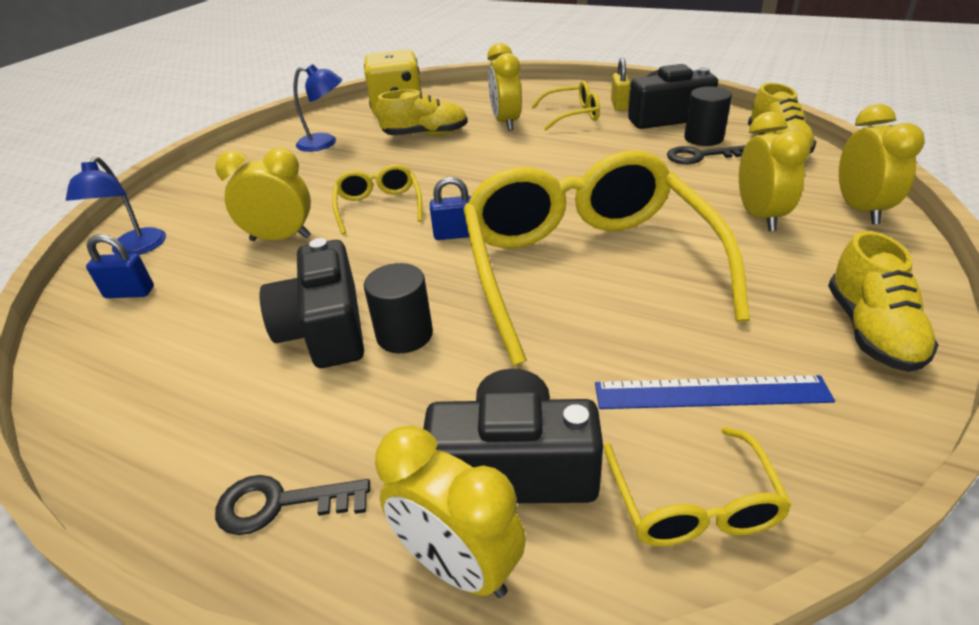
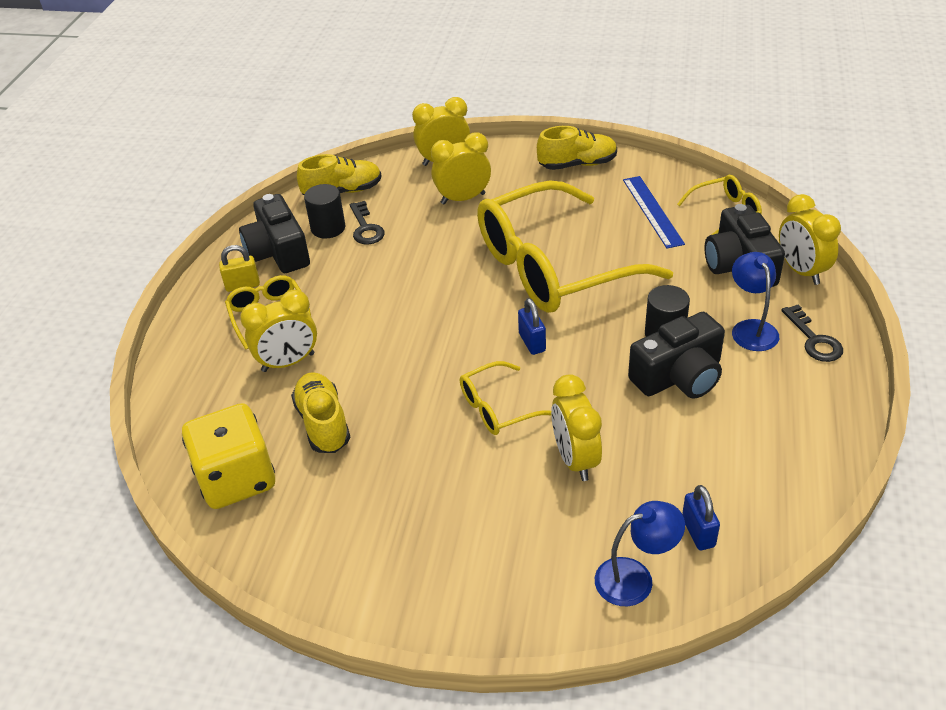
camera: 105 degrees left, 5 degrees up
blue lamp [294,64,342,152] -> blue lamp moved to [732,252,779,351]
yellow clock [375,425,526,598] -> yellow clock turned 135 degrees clockwise [779,194,841,285]

